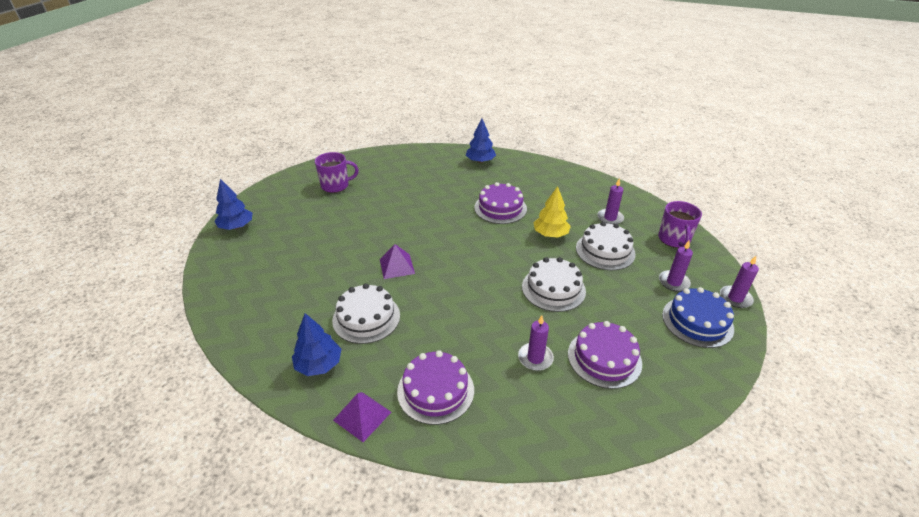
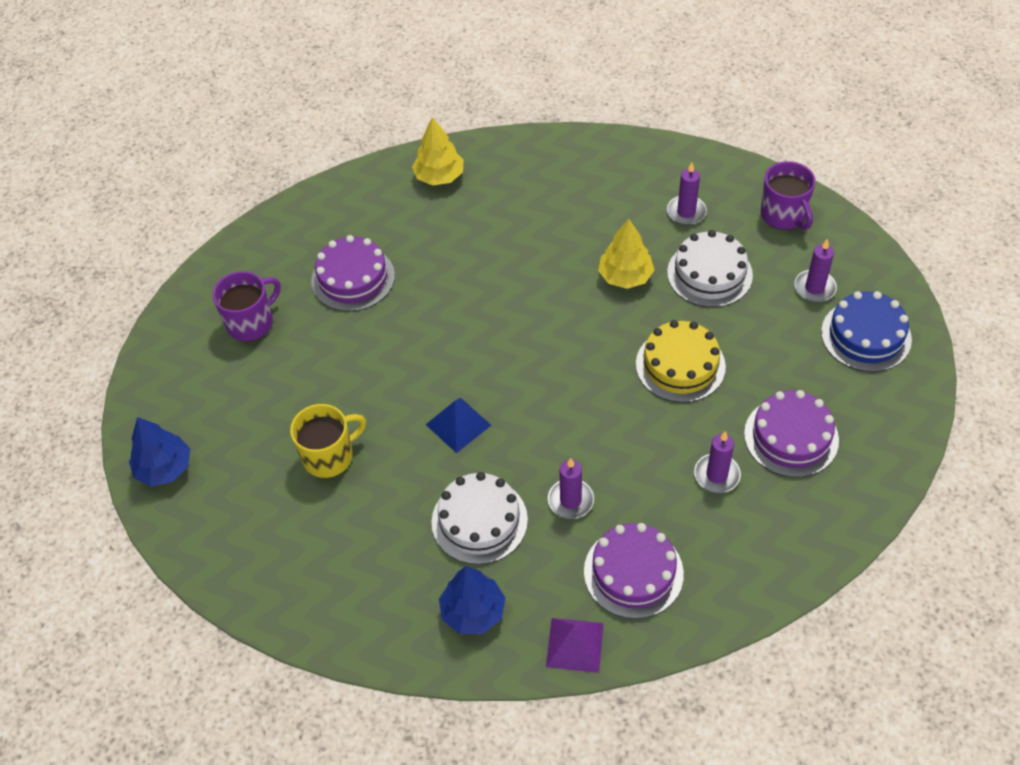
camera: 25 degrees left, 15 degrees up
purple pyramid [380,244,415,279] -> blue pyramid [426,397,491,453]
blue tree [466,118,496,163] -> yellow tree [412,117,464,186]
purple cake [474,182,527,224] -> purple cake moved to [311,235,395,312]
white cake [522,257,586,312] -> yellow cake [636,320,726,403]
purple candle [720,256,759,308] -> purple candle moved to [548,458,594,519]
none -> yellow mug [290,404,366,478]

